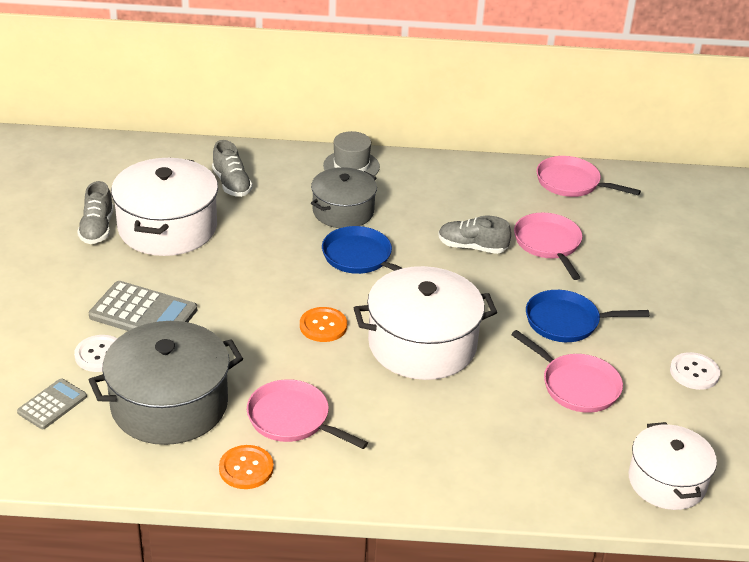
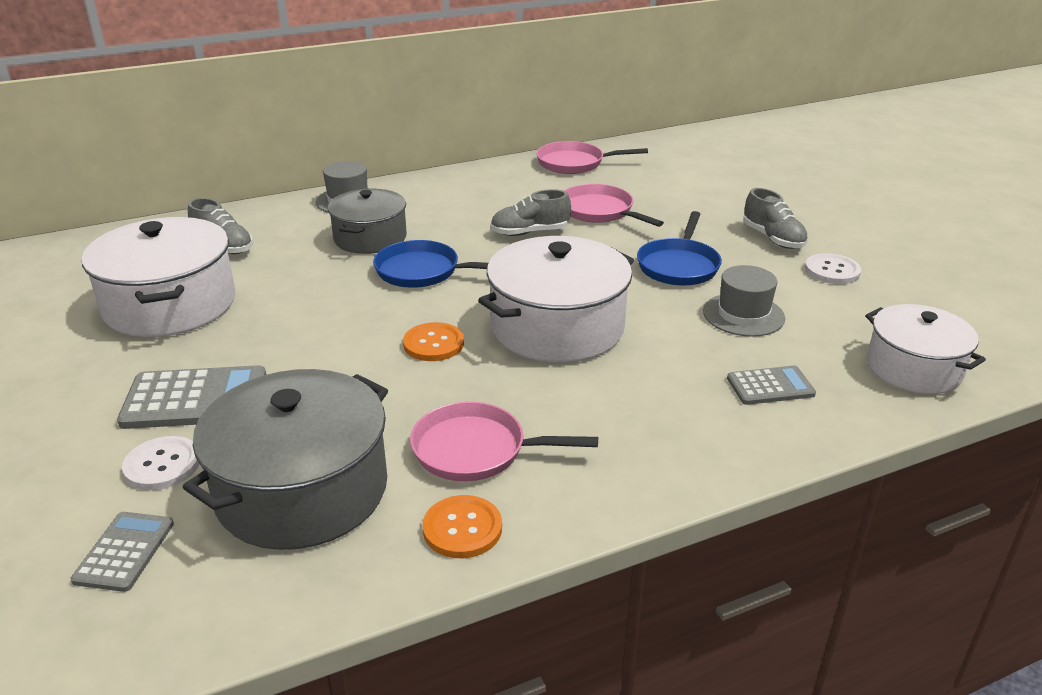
camera: 25 degrees left, 5 degrees down
grey shoe [77,181,114,244] -> grey shoe moved to [743,188,808,249]
pink pan [511,330,623,413] -> grey hat [703,265,785,337]
blue pan [526,290,649,342] -> blue pan turned 45 degrees counterclockwise [637,211,722,286]
none -> grey calculator [727,365,816,405]

